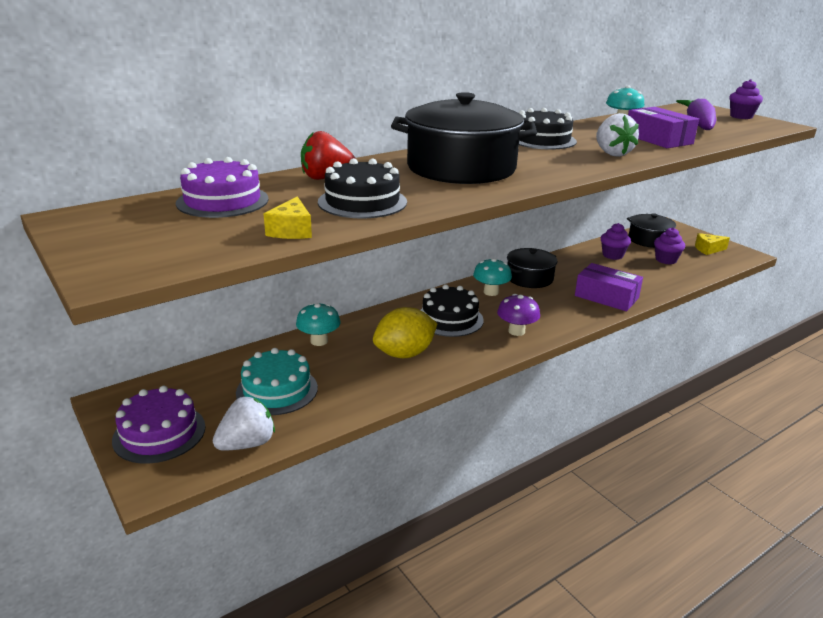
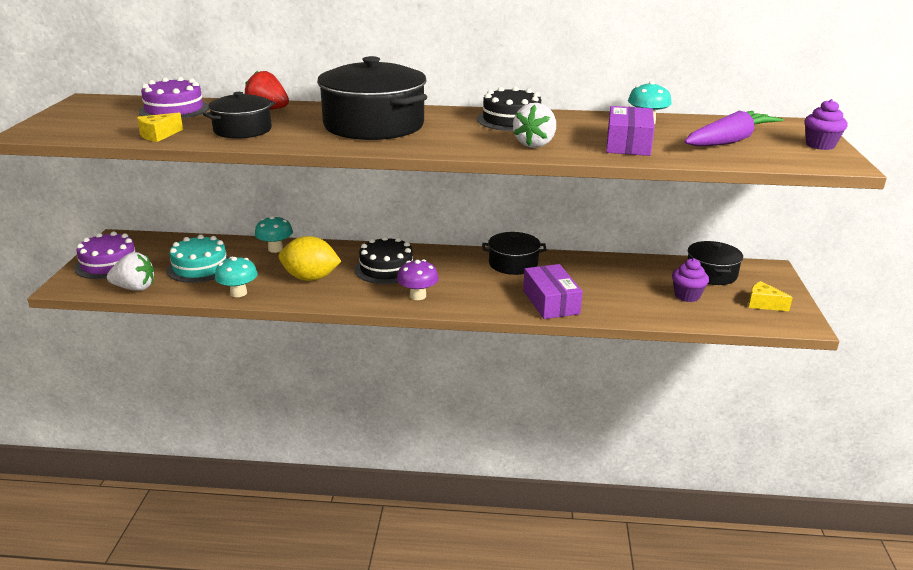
camera: 40 degrees right, 0 degrees up
black cake [318,158,407,218] -> black pot [203,92,276,139]
turquoise mushroom [473,258,512,296] -> turquoise mushroom moved to [215,257,258,297]
purple cupcake [601,223,631,260] -> none

